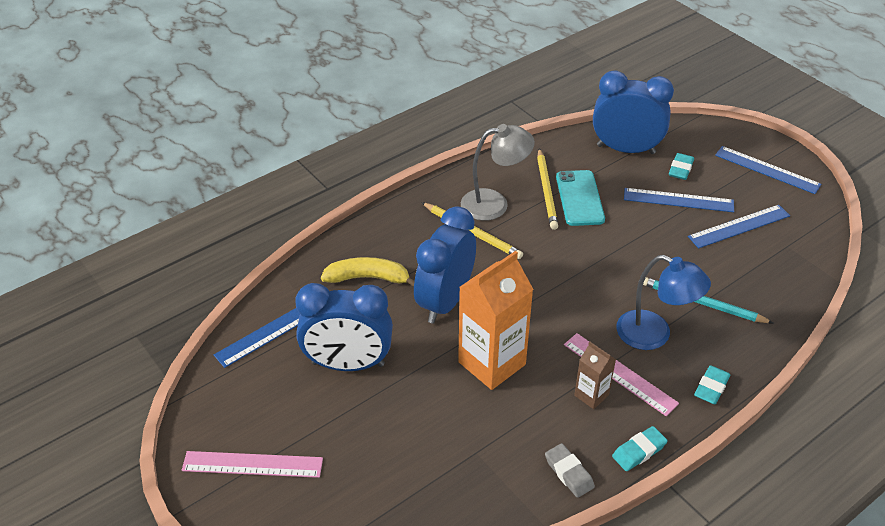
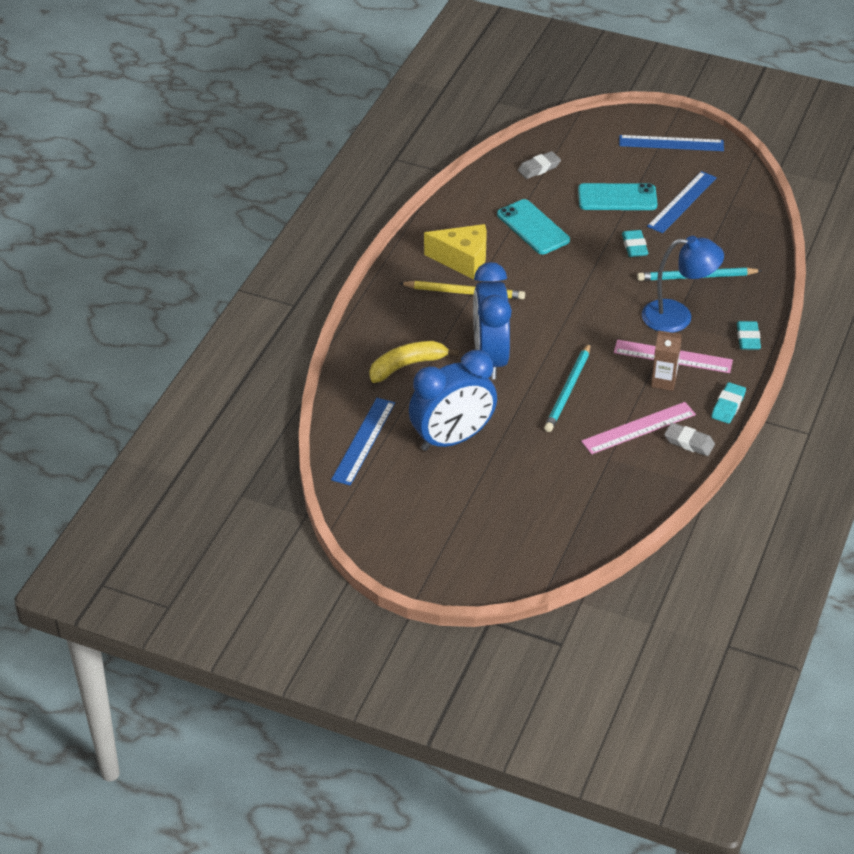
camera: 30 degrees left, 0 degrees up
pink ruler [182,451,323,478] -> pink ruler moved to [581,402,696,454]
orange carton [458,251,534,390] -> turquoise pencil [544,343,591,432]
grey lamp [461,124,535,221] -> yellow cheese [424,224,487,280]
yellow pencil [537,148,558,230] -> none
blue clock [593,71,674,154] -> grey eraser [518,151,561,179]
blue ruler [624,188,734,212] -> turquoise phone [578,183,658,210]
turquoise eraser [669,153,694,180] -> turquoise eraser moved to [622,230,648,257]

